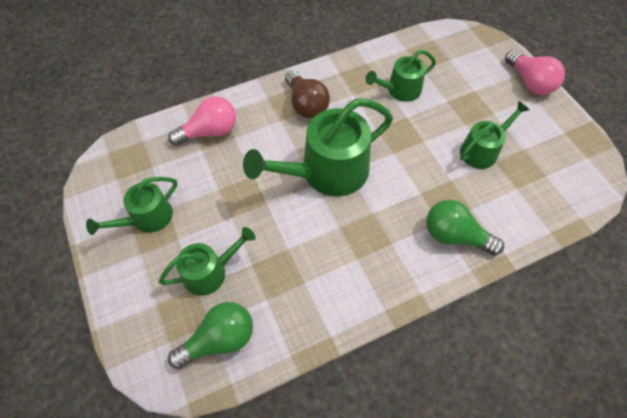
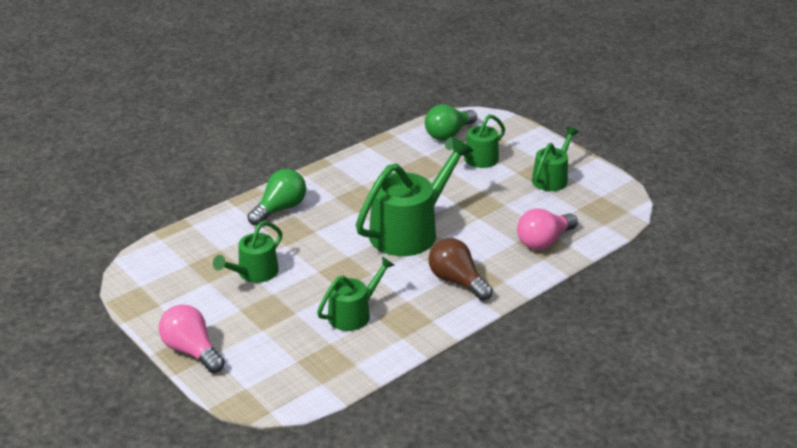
camera: 165 degrees right, 25 degrees down
green light bulb [426,200,504,255] -> green light bulb turned 60 degrees counterclockwise [248,169,306,226]

